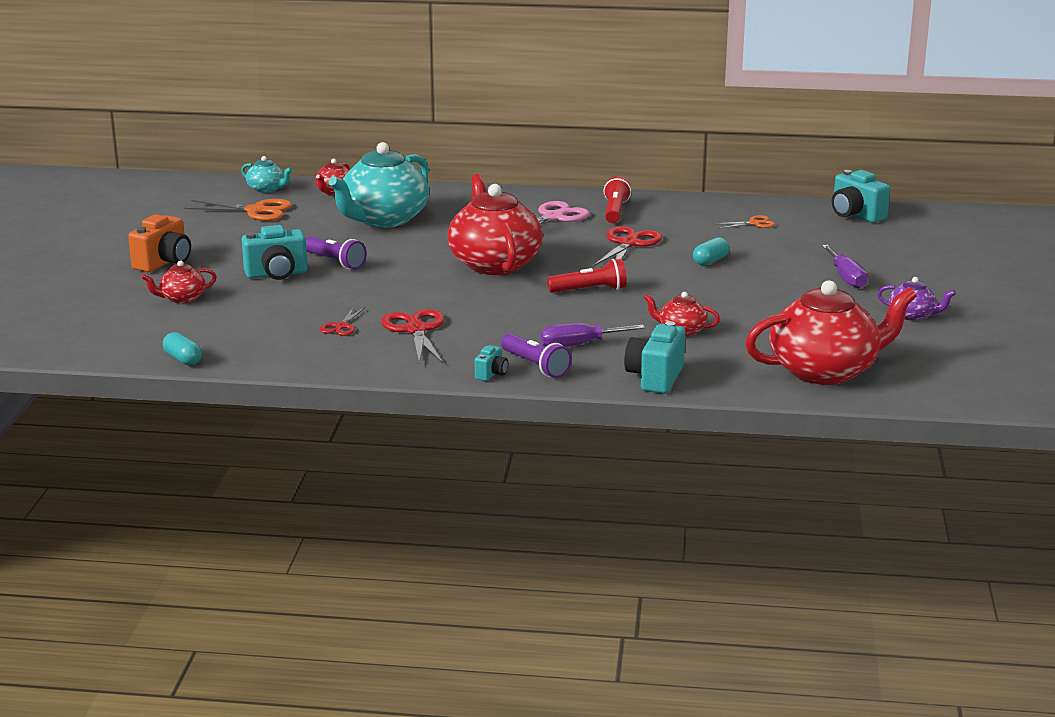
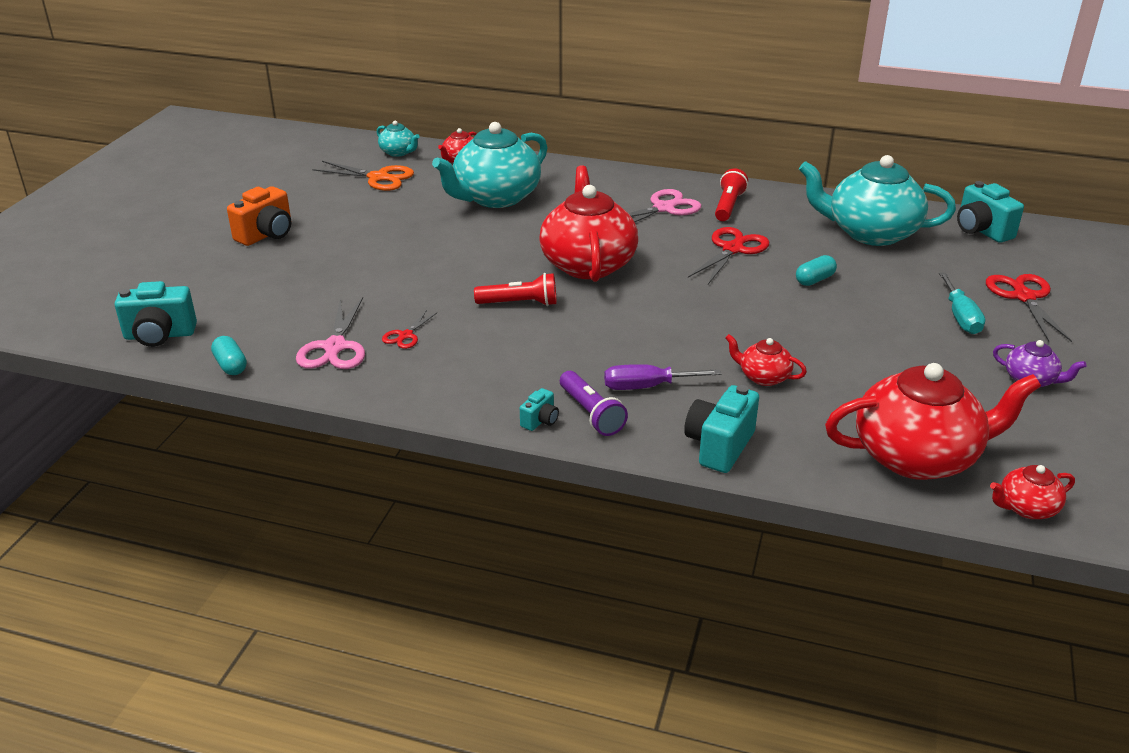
camera: 10 degrees right, 10 degrees up
red teapot [141,260,217,303] -> red teapot moved to [990,465,1075,519]
turquoise camera [242,225,308,280] -> turquoise camera moved to [115,281,197,347]
purple flashlight [306,236,367,269] -> none
red scissors [381,309,444,363] -> red scissors moved to [986,274,1072,342]
red flashlight [547,259,627,293] -> red flashlight moved to [474,273,556,306]
orange scissors [715,215,775,229] -> turquoise teapot [799,155,956,246]
purple screwdriver [822,245,868,289] -> turquoise screwdriver [939,272,986,334]
none -> pink scissors [296,297,365,369]

